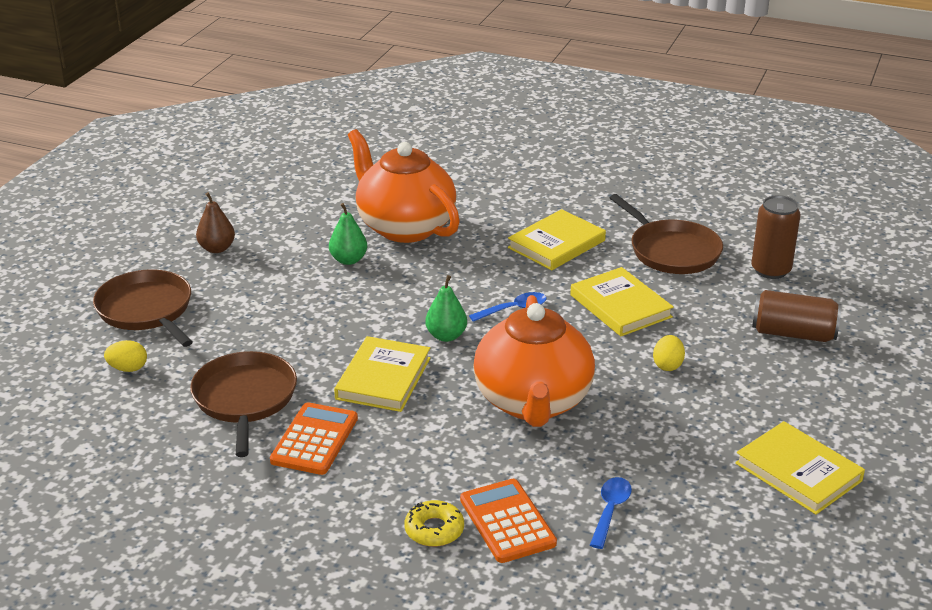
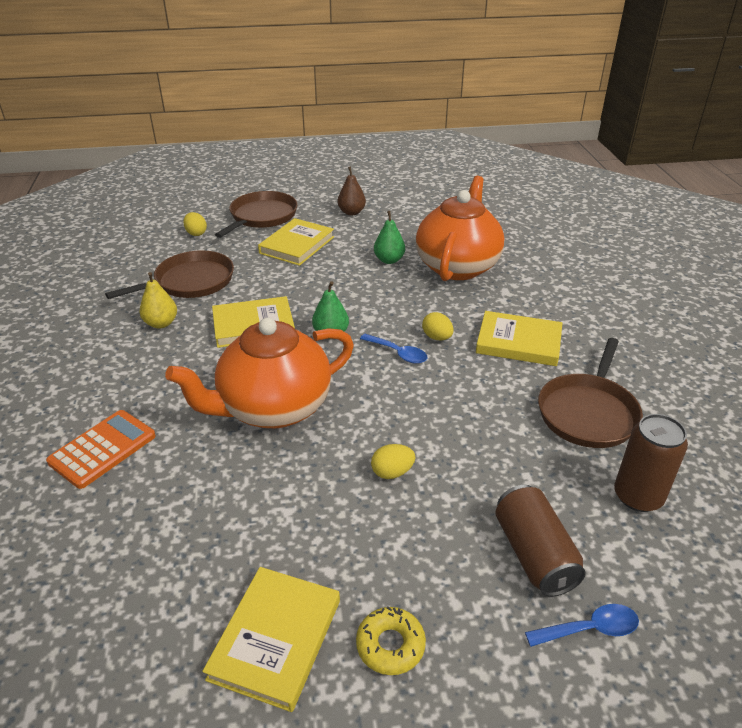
camera: 60 degrees right, 5 degrees up
orange calculator [270,402,358,475] -> yellow pear [140,272,177,328]
yellow donut [404,500,464,547] -> yellow donut moved to [356,606,426,675]
yellow book [570,267,674,336] -> yellow book moved to [258,218,334,266]
blue spoon [590,477,632,549] -> blue spoon moved to [525,604,639,647]
none -> yellow egg [422,312,453,340]

